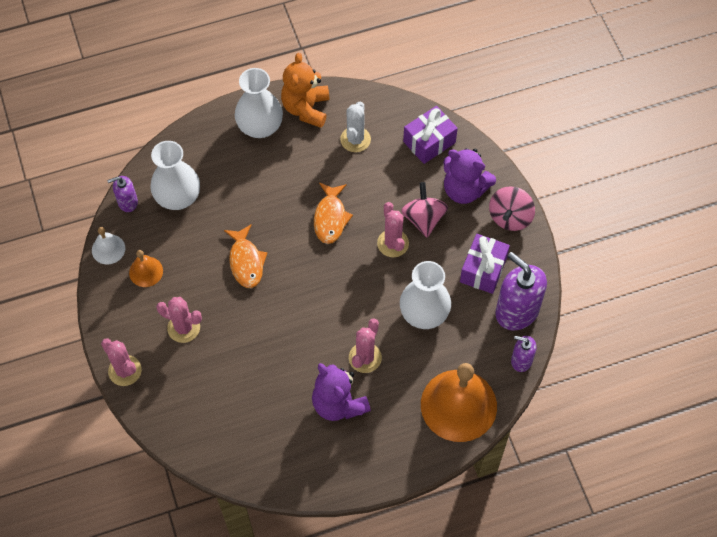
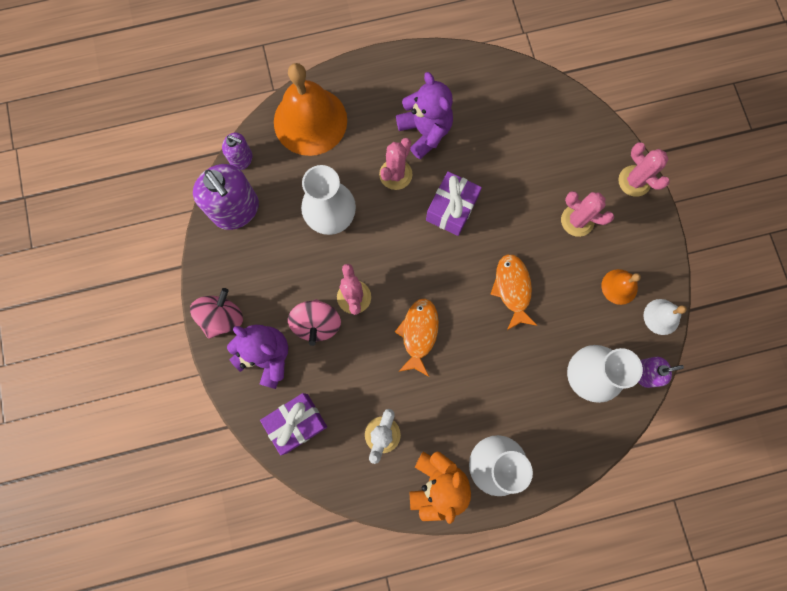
camera: 175 degrees left, 15 degrees up
purple gift [460,234,510,294] -> purple gift moved to [426,171,482,236]

